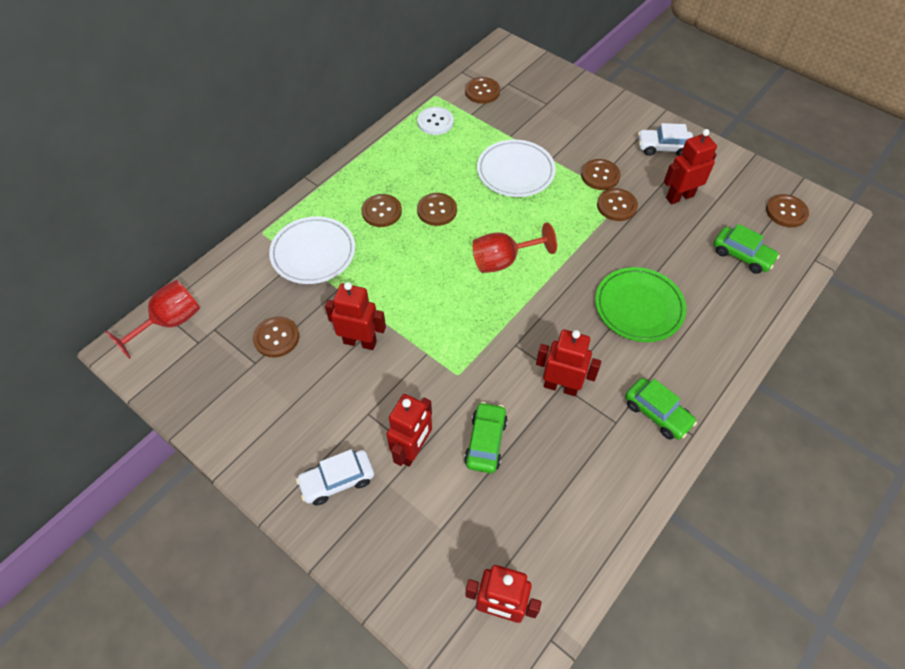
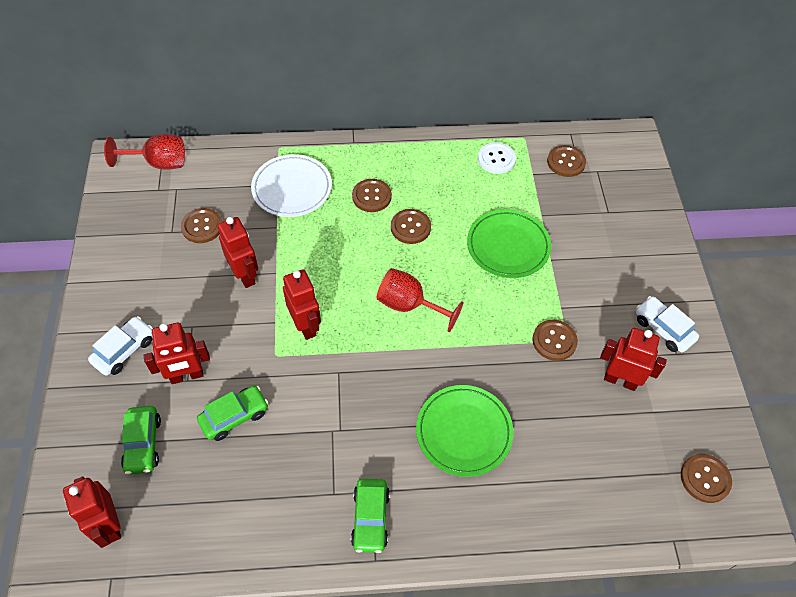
camera: 45 degrees right, 0 degrees up
white car [296,449,374,505] -> white car turned 105 degrees clockwise [88,316,153,375]
white plate [477,140,556,197] -> green plate [467,209,551,278]
red robot [536,330,601,396] -> red robot moved to [283,269,321,340]
brown button [581,159,621,190] -> none
green car [714,224,780,274] -> green car moved to [121,406,161,474]

